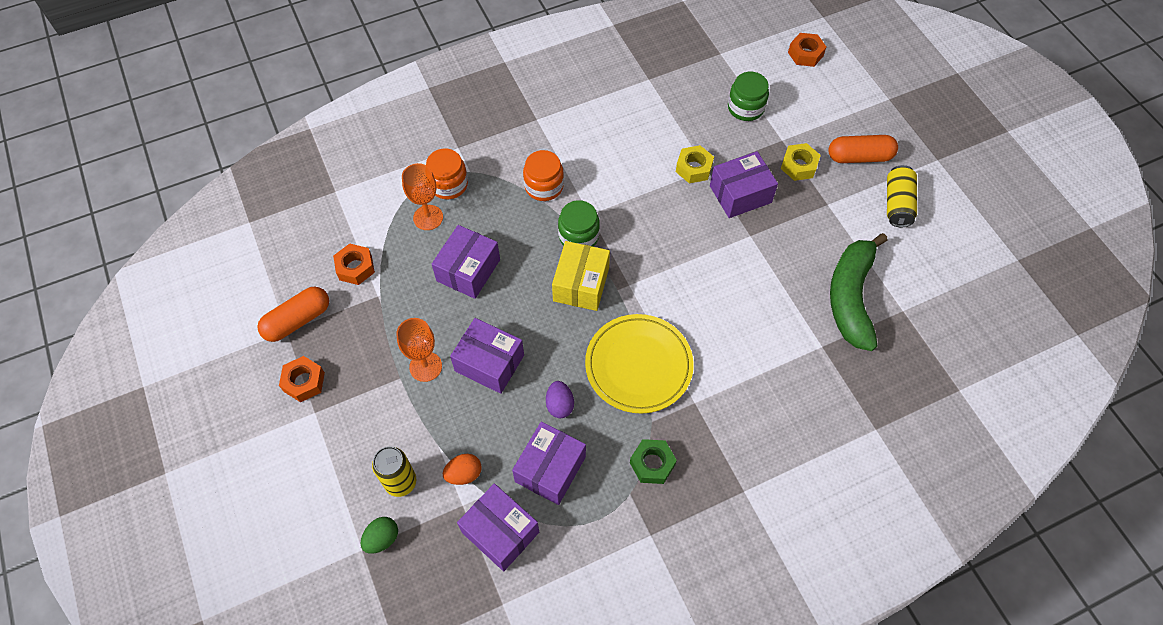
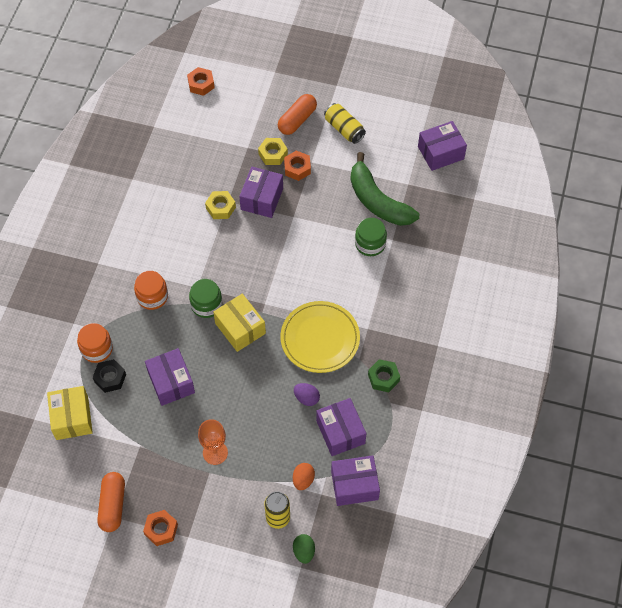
camera: 50 degrees left, 0 degrees up
orange nut [333,244,375,285] -> orange nut moved to [284,150,311,181]
orange goblet [402,163,443,230] -> black nut [93,359,126,393]
purple box [450,318,524,394] -> purple box moved to [418,121,467,171]
green jar [728,72,769,121] -> green jar moved to [355,218,387,256]
none -> yellow box [47,386,93,440]

